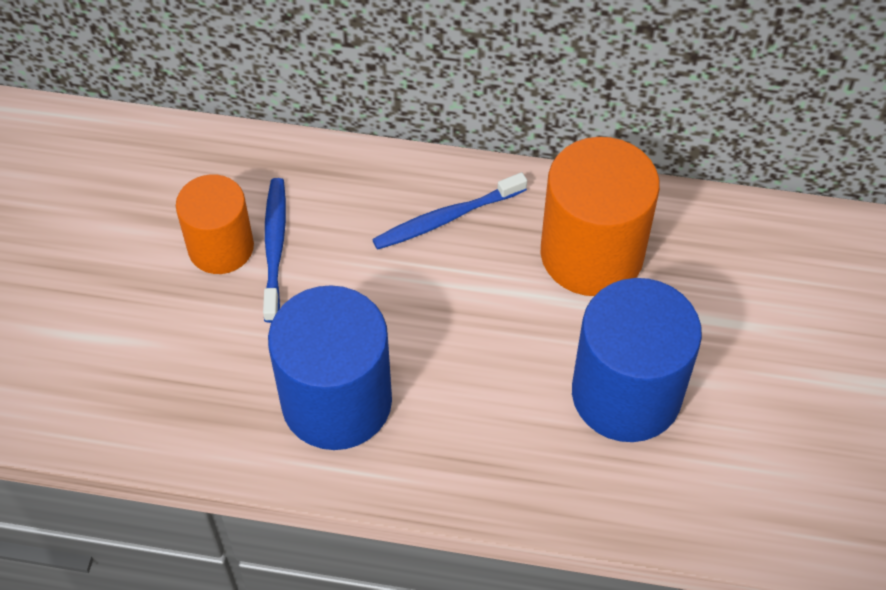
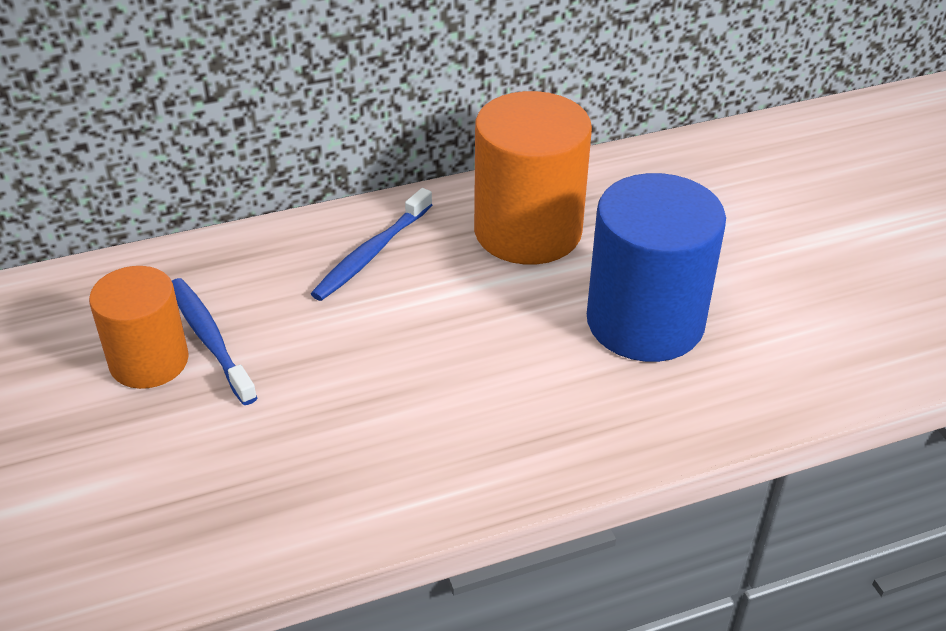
camera: 30 degrees left, 15 degrees down
blue cylinder [268,285,392,450] -> none

